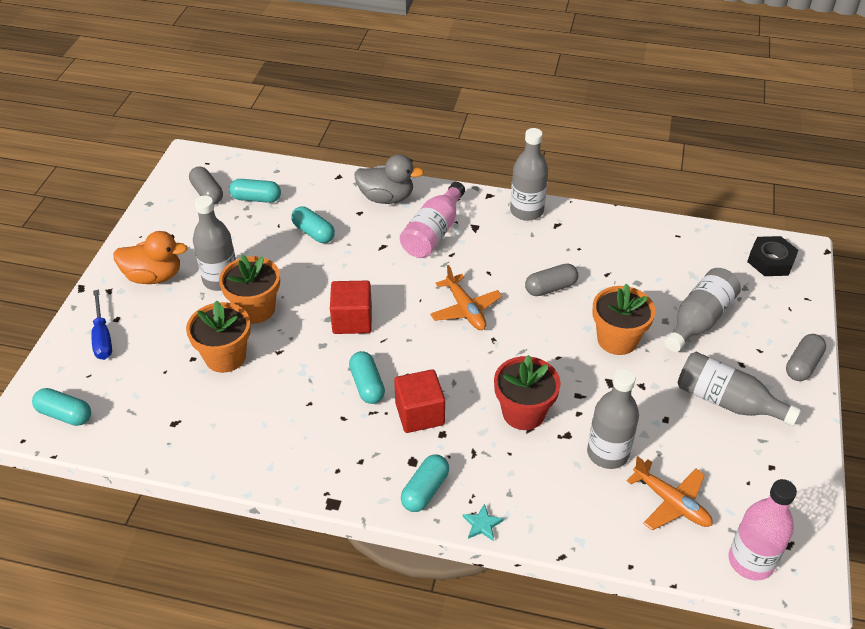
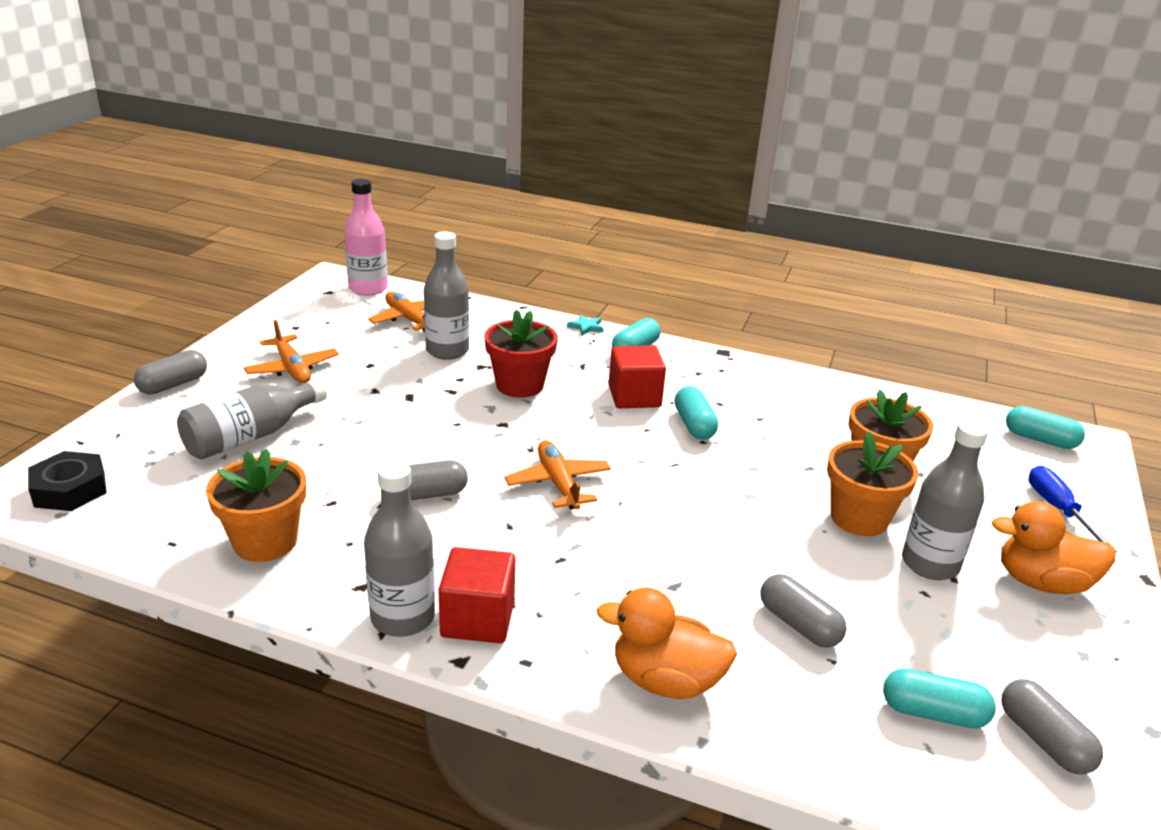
camera: 175 degrees left, 15 degrees down
turquoise capsule [291,206,335,243] -> grey capsule [760,574,847,648]
red cube [330,281,372,334] -> red cube moved to [438,547,515,643]
grey duck [354,154,424,204] -> orange duck [597,587,737,699]
pink bottle [400,182,465,258] -> none
orange flower pot [593,284,655,355] -> orange flower pot moved to [206,449,306,562]
grey bottle [678,352,801,426] -> orange plane [244,320,339,383]

